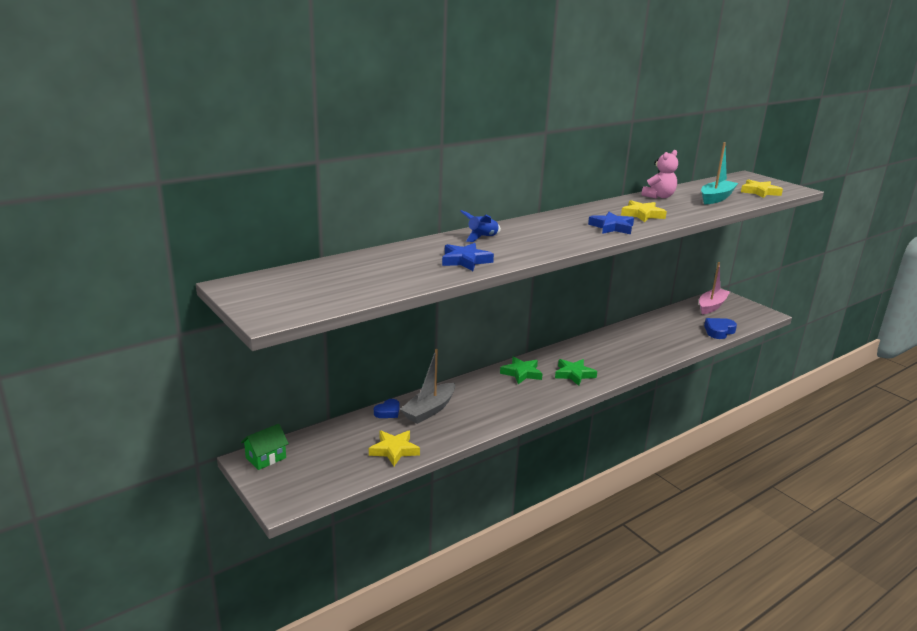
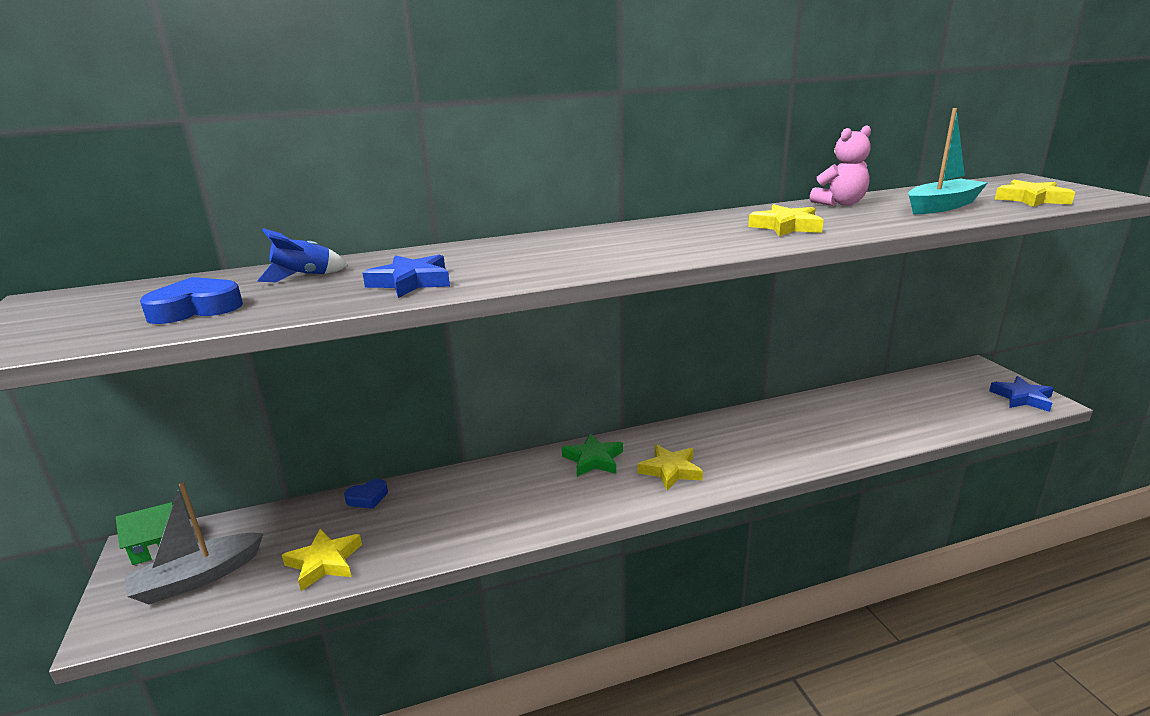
camera: 20 degrees right, 0 degrees up
grey boat [400,349,455,424] -> grey boat moved to [124,483,264,604]
blue rocket [460,210,501,242] -> blue rocket moved to [257,228,348,282]
green star [555,359,597,386] -> yellow star [638,444,703,490]
blue star [588,212,634,234] -> blue star moved to [989,376,1054,412]
pink boat [699,262,730,314] -> none
blue heart [704,318,737,339] -> blue heart moved to [140,277,243,324]

